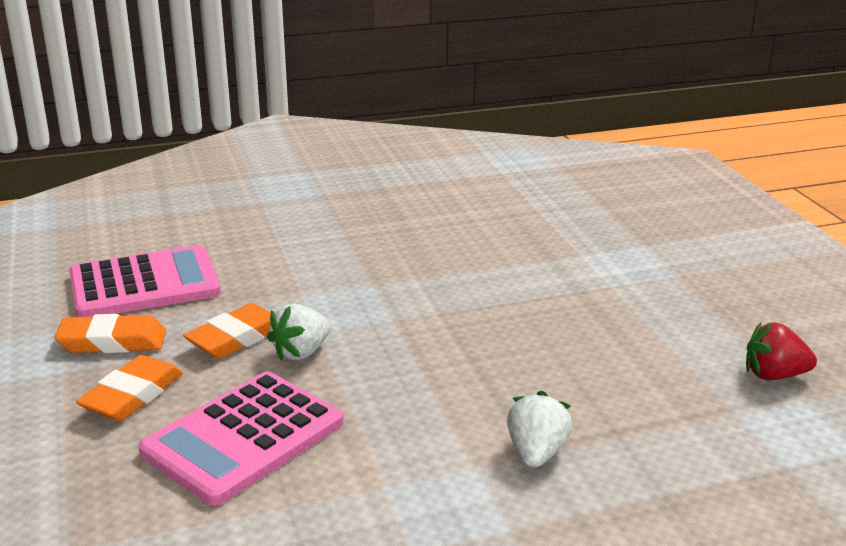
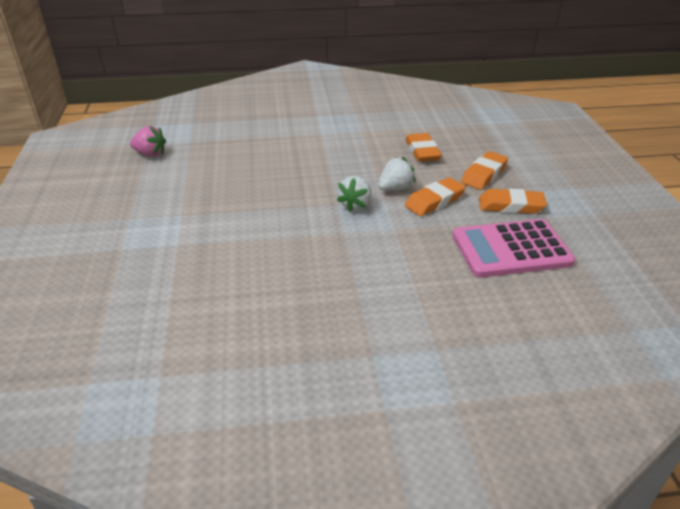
camera: 170 degrees left, 10 degrees up
pink calculator [139,371,343,505] -> orange eraser [405,133,442,162]
white strawberry [507,391,572,468] -> white strawberry moved to [337,176,372,212]
red strawberry [746,322,817,380] -> pink strawberry [130,126,166,157]

